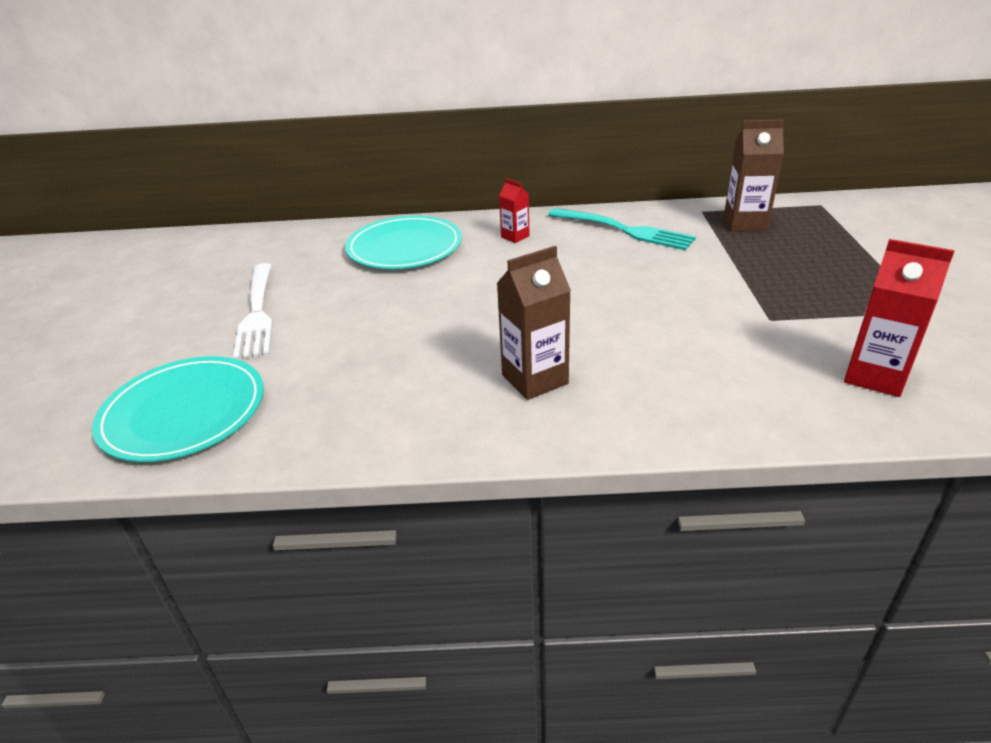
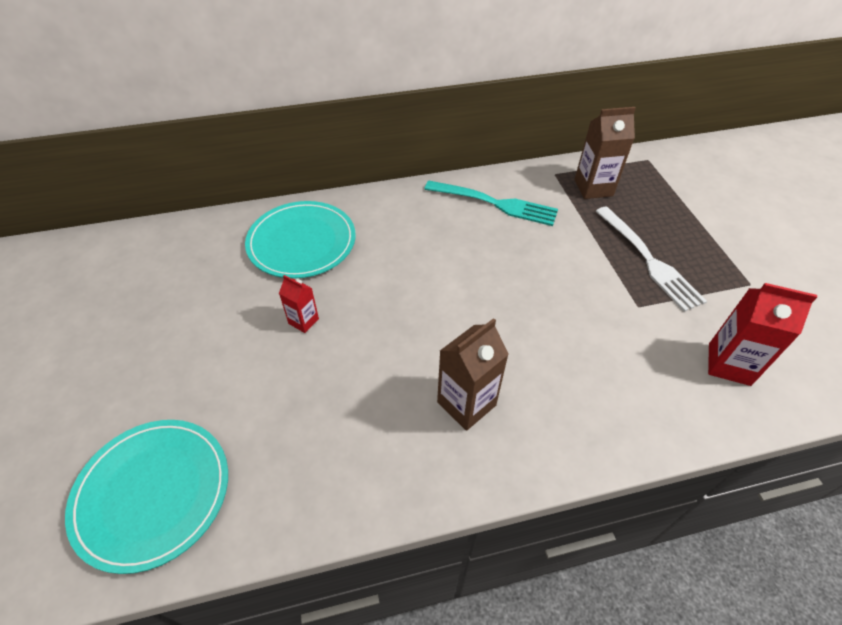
camera: 15 degrees left, 15 degrees up
white fork [233,263,273,360] -> white fork moved to [595,206,707,312]
red carton [499,178,530,243] -> red carton moved to [279,275,319,333]

